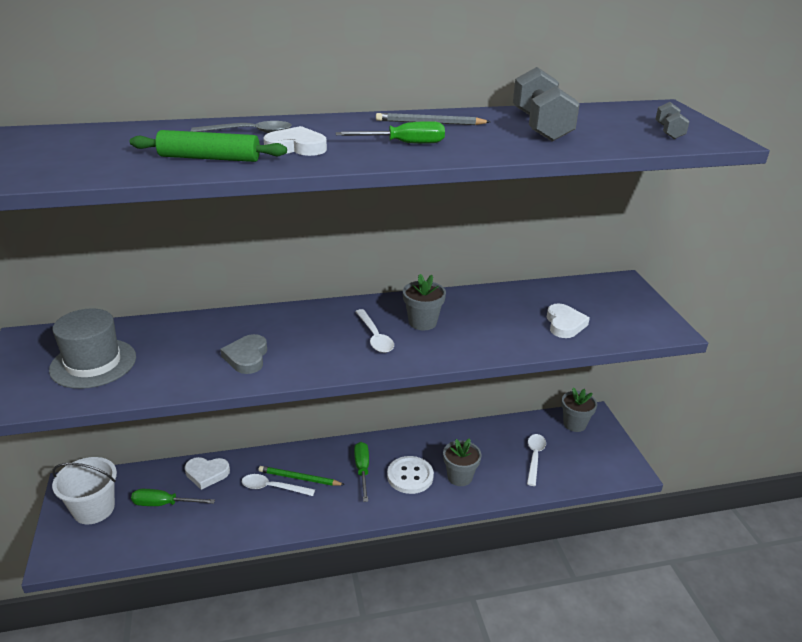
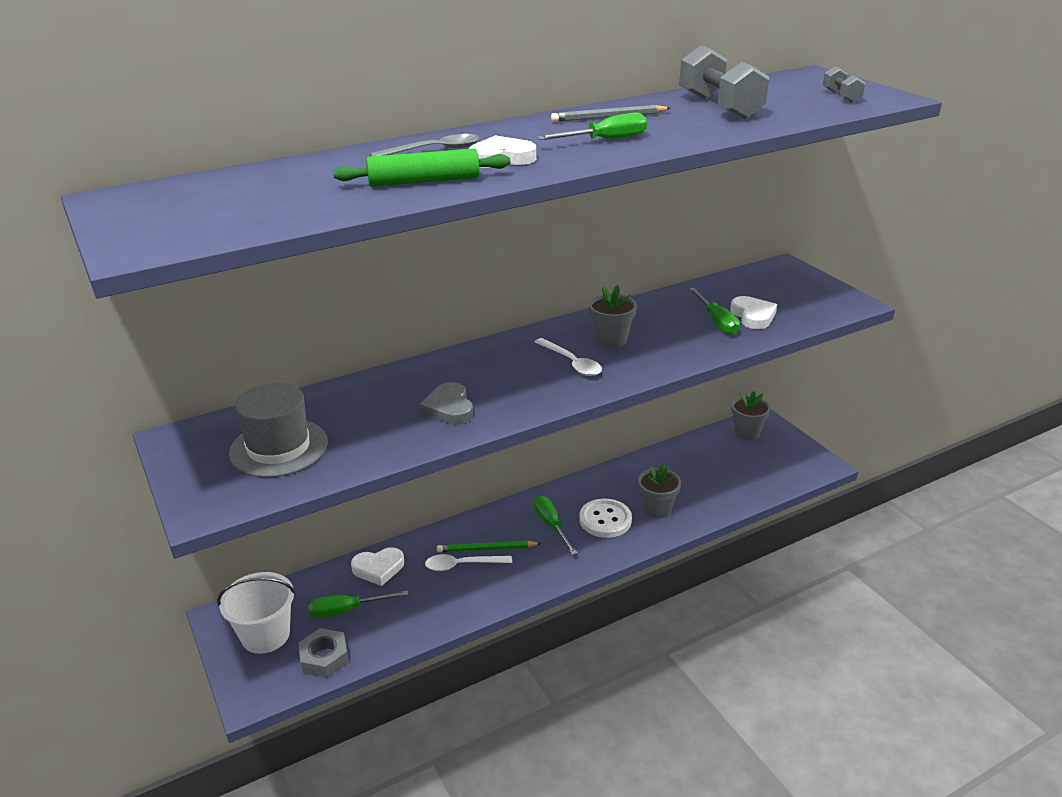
camera: 15 degrees left, 0 degrees up
white spoon [527,434,546,486] -> none
none -> grey nut [298,628,349,678]
none -> green screwdriver [689,288,740,335]

